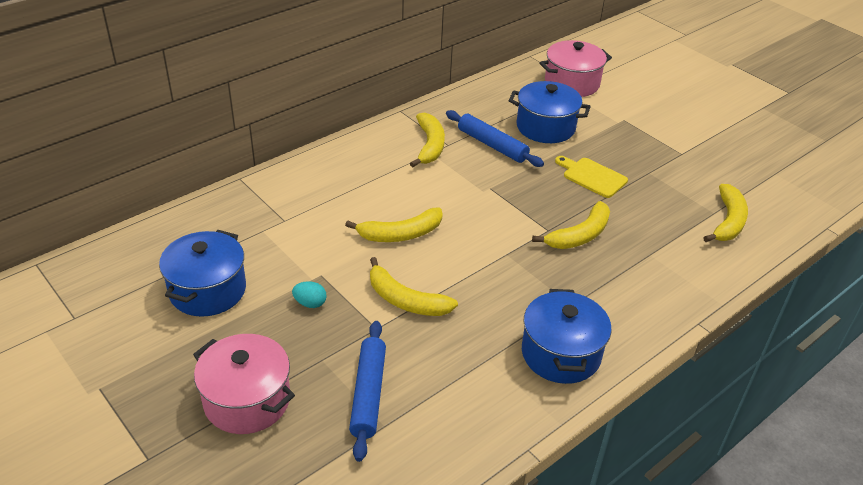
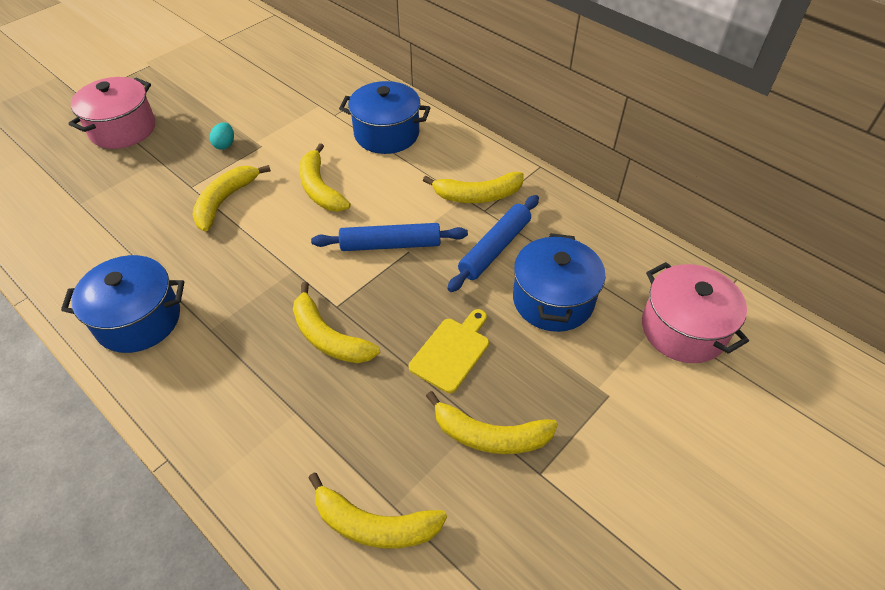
camera: 85 degrees right, 10 degrees up
blue pot [159,230,246,317] -> blue pot moved to [339,81,430,154]
blue rolling pin [349,321,386,462] -> blue rolling pin moved to [311,223,468,251]
none -> yellow banana [426,391,558,454]

